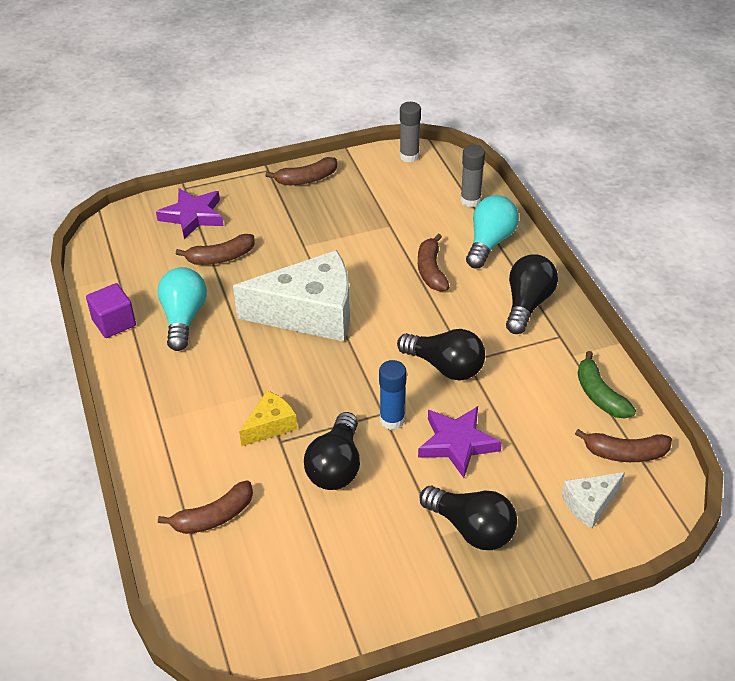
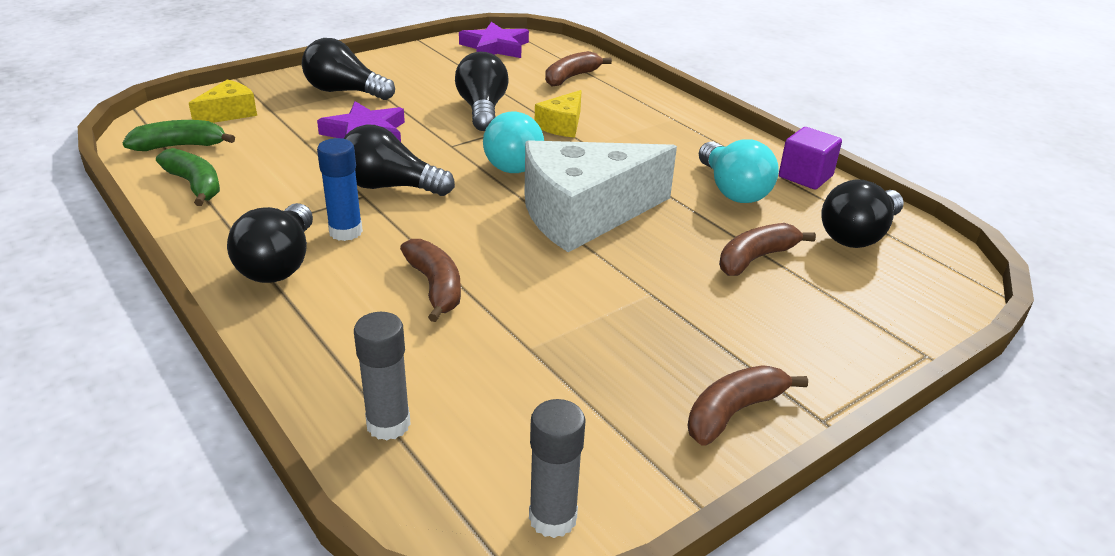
camera: 160 degrees right, 10 degrees down
purple star [156,188,223,239] -> purple star moved to [459,22,529,58]
blue glue stick [379,360,407,430] -> blue glue stick moved to [317,138,363,241]
turquoise light bulb [466,195,519,268] -> turquoise light bulb moved to [483,112,544,173]
white cheese [562,472,625,529] -> yellow cheese [189,80,257,123]
brown banana [575,429,672,462] -> green banana [123,120,235,151]
none -> black light bulb [821,179,904,248]

